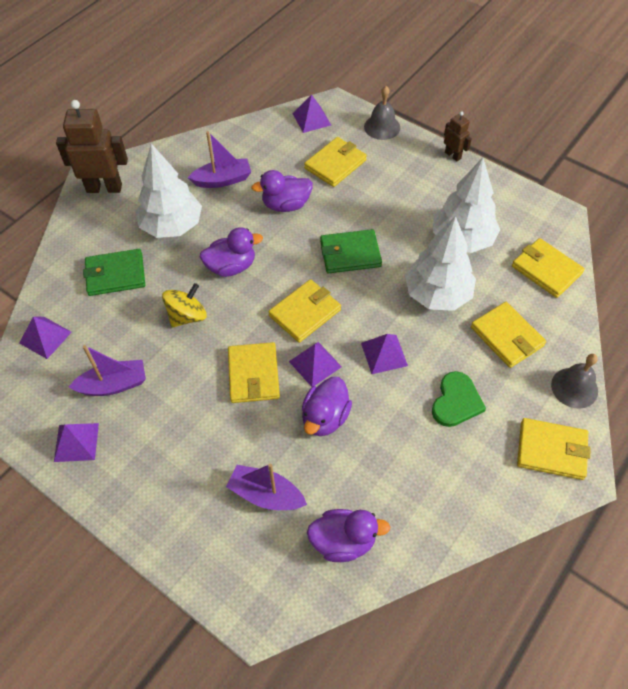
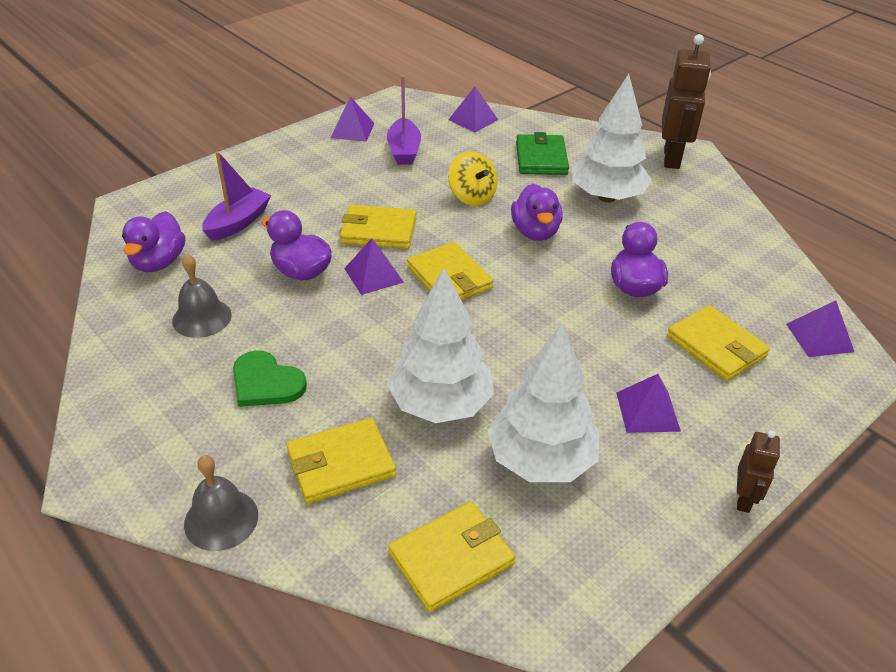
camera: 100 degrees right, 15 degrees down
purple boat [188,131,251,188] -> none
green wallet [320,229,382,273] -> none
purple pyramid [361,334,408,374] -> purple pyramid moved to [616,374,681,433]
grey bell [364,86,400,140] -> grey bell moved to [172,254,232,338]
brown robot [444,111,472,161] -> brown robot turned 45 degrees counterclockwise [737,430,780,513]
yellow wallet [517,418,591,480] -> none

